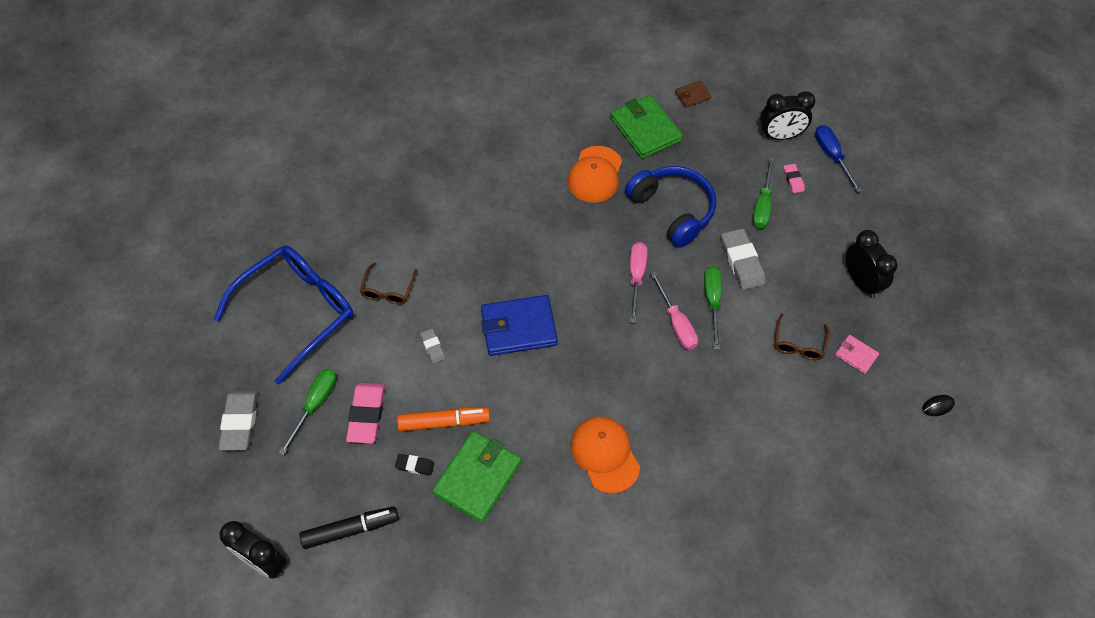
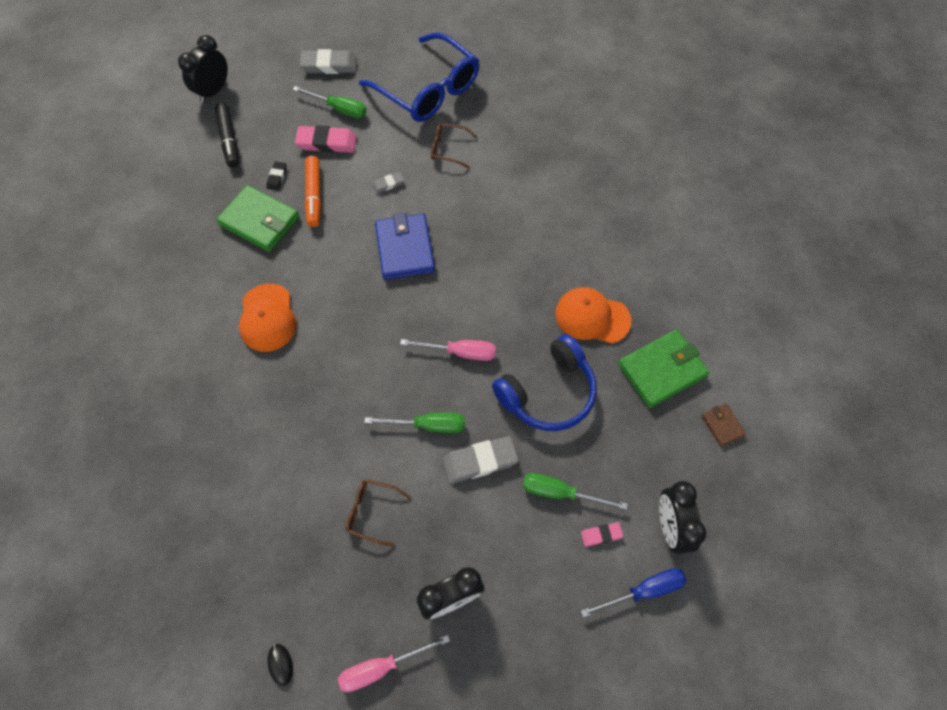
camera: 90 degrees right, 5 degrees up
orange cap [571,416,640,493] -> orange cap turned 105 degrees clockwise [239,283,297,352]
pink screwdriver [650,271,698,350] -> pink screwdriver moved to [338,635,450,692]
pink wallet [835,335,879,374] -> none

